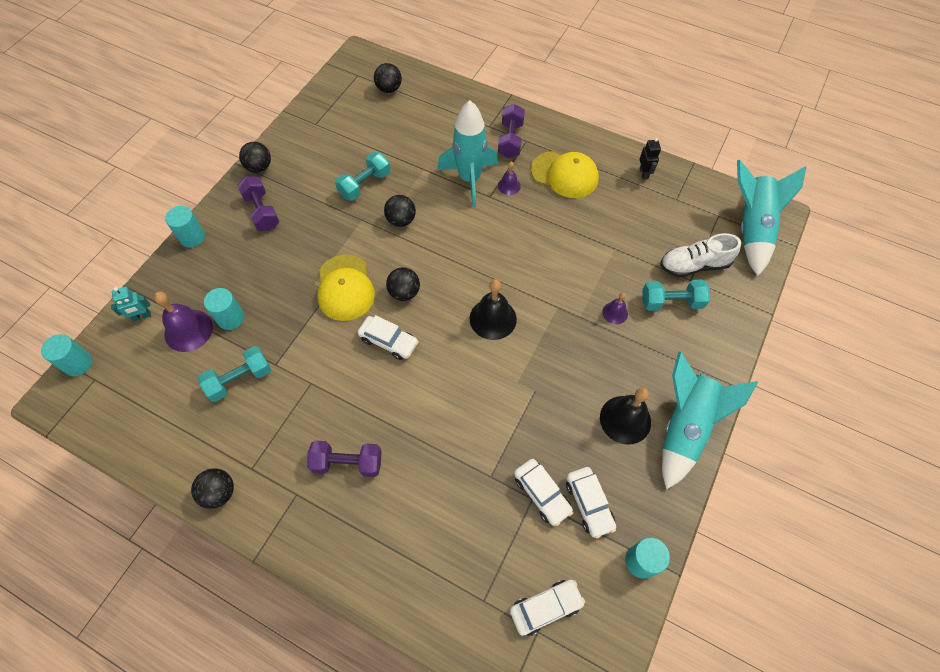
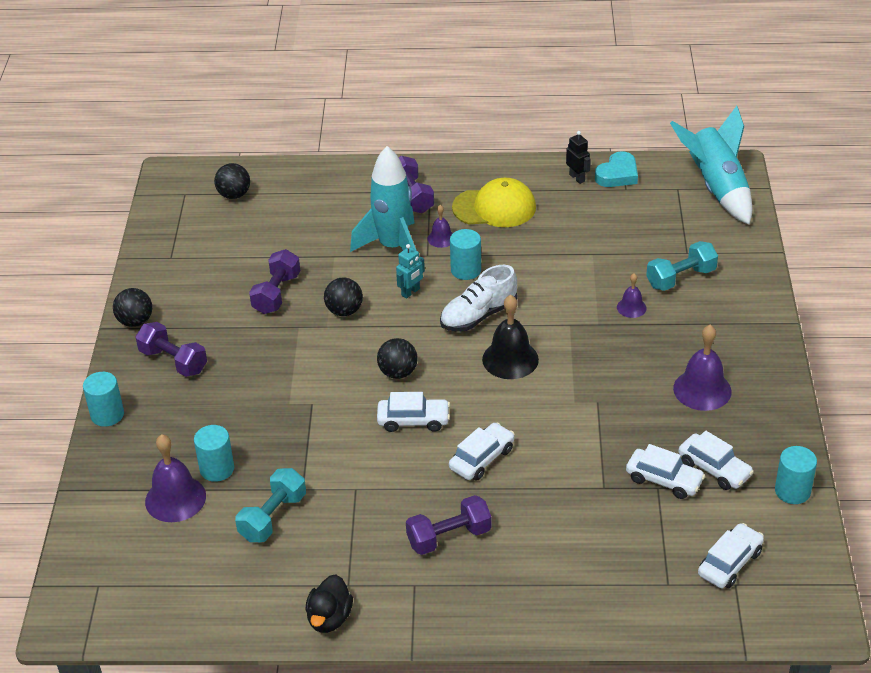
camera: 25 degrees left, 20 degrees down
turquoise cylinder [41,334,92,376] -> turquoise cylinder moved to [450,229,481,280]
turquoise robot [111,287,151,321] -> turquoise robot moved to [396,244,425,299]
black ball [191,468,234,509] -> black duck [305,574,353,633]
yellow cap [317,254,375,321] -> none
turquoise dumbbell [335,152,390,201] -> purple dumbbell [249,249,300,314]
black bell [600,388,651,445] -> purple bell [673,325,732,411]
white shoe [660,233,741,277] -> white shoe moved to [440,265,517,332]
turquoise rocket [662,351,758,490] -> none
none -> white car [449,422,515,481]
none -> turquoise heart [595,151,638,187]

